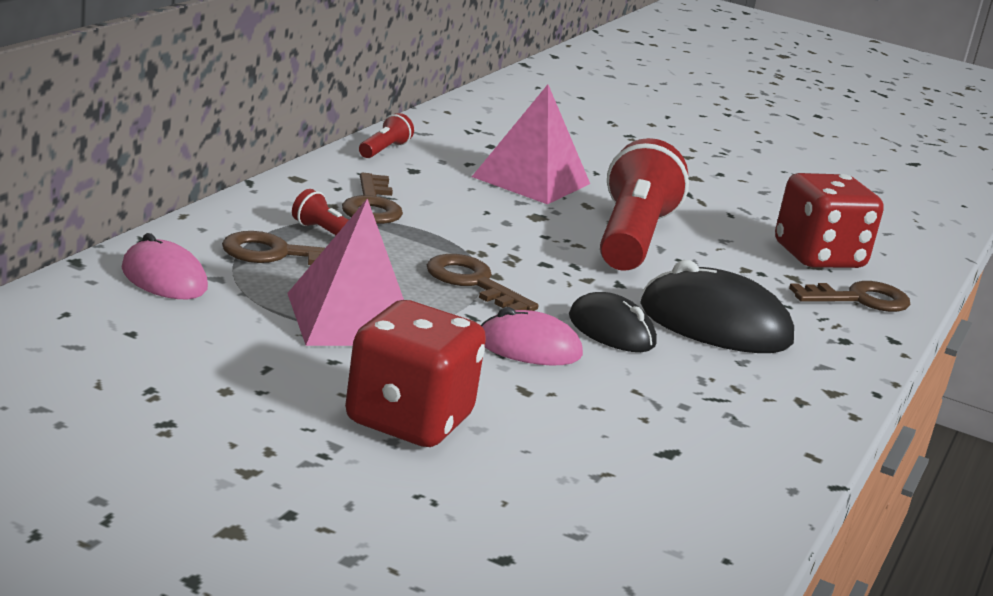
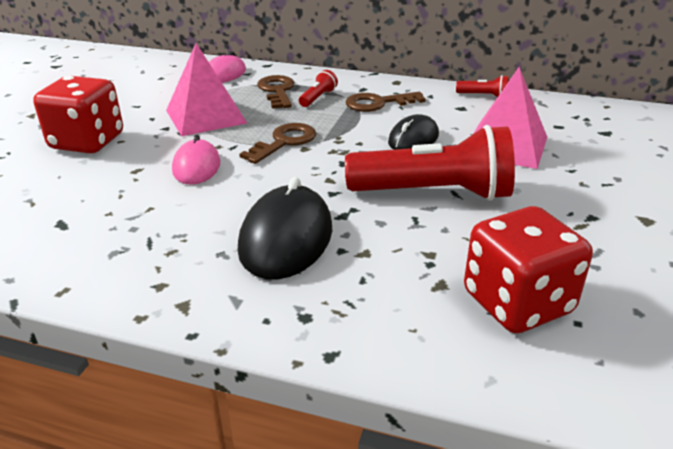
camera: 85 degrees right, 10 degrees up
black mouse [569,292,657,352] -> black mouse moved to [388,114,439,150]
brown key [789,281,910,312] -> none

